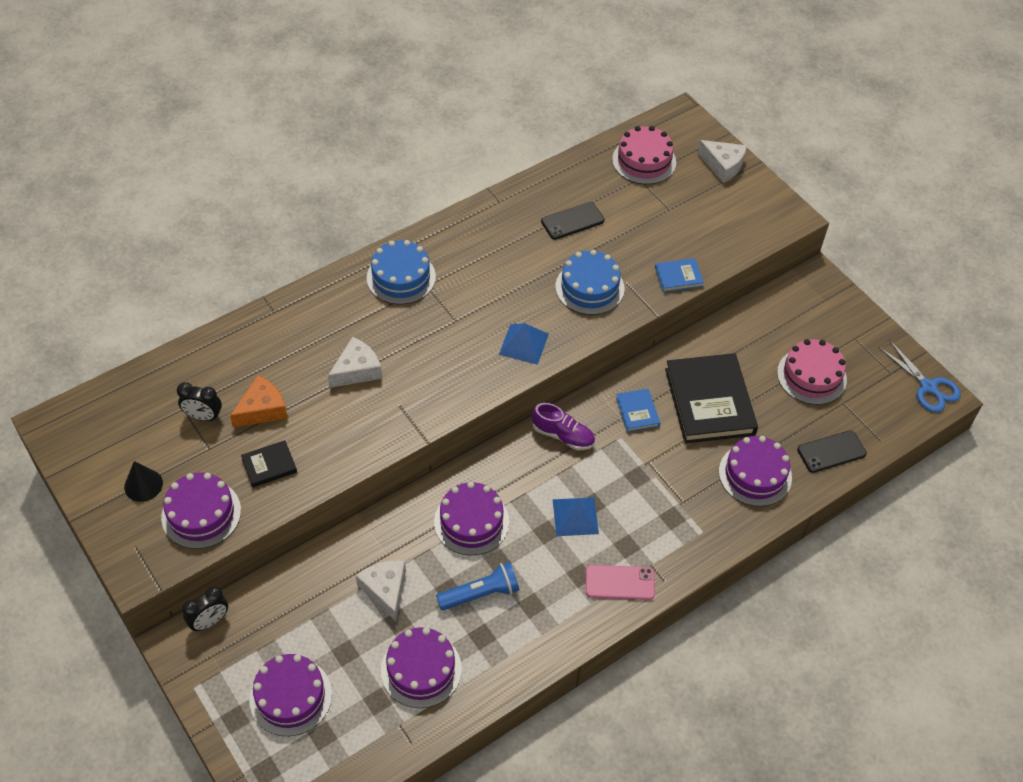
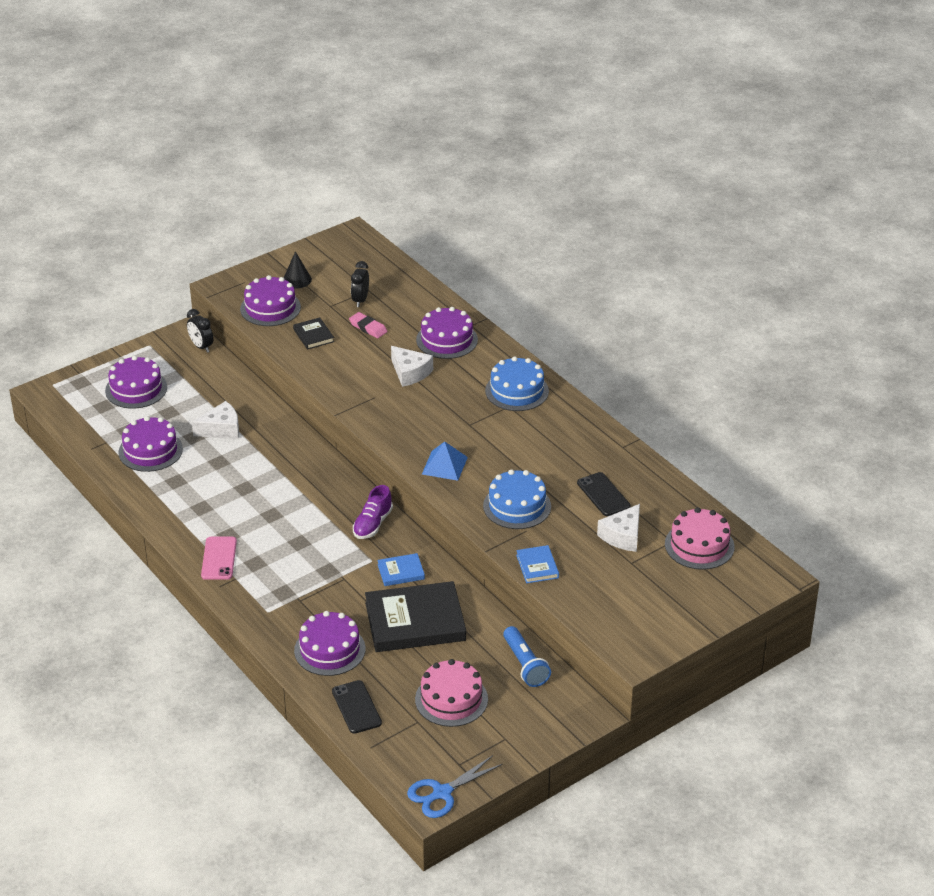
camera: 90 degrees right, 15 degrees down
orange cheese [230,375,288,428] -> pink eraser [349,312,387,338]
purple cake [434,482,509,555] -> purple cake moved to [416,307,478,359]
blue flashlight [436,562,519,610] -> blue flashlight moved to [503,626,551,687]
blue pyramid [553,497,599,536] -> none
white cheese [698,140,747,183] -> white cheese moved to [597,504,640,552]

